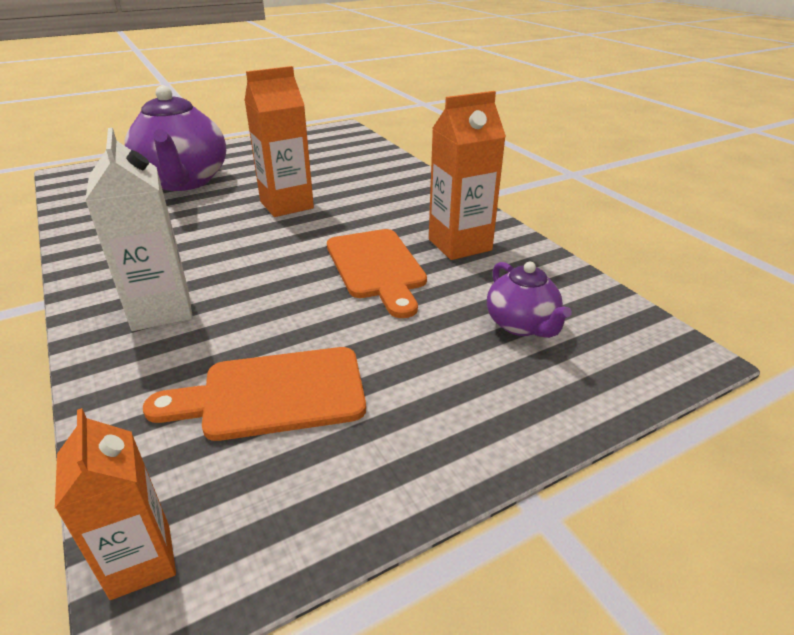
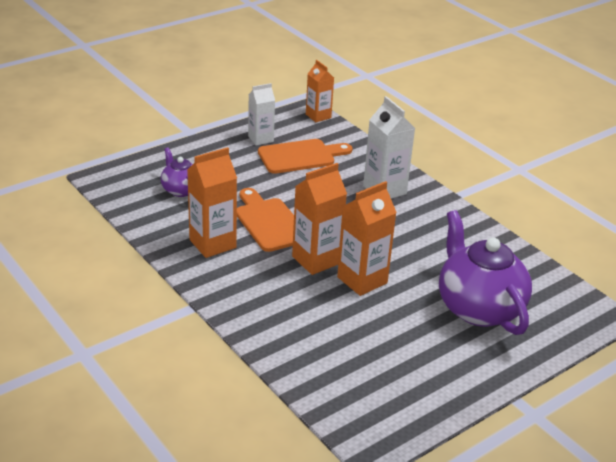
camera: 170 degrees right, 0 degrees up
none -> white carton [248,83,275,146]
none -> orange carton [292,163,347,275]

